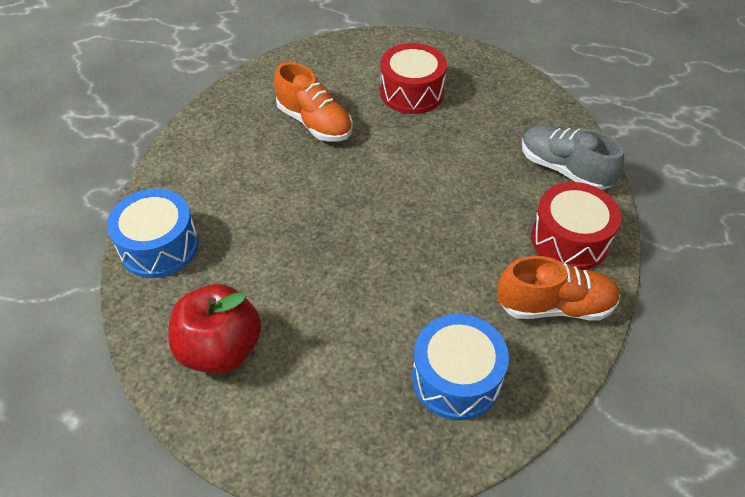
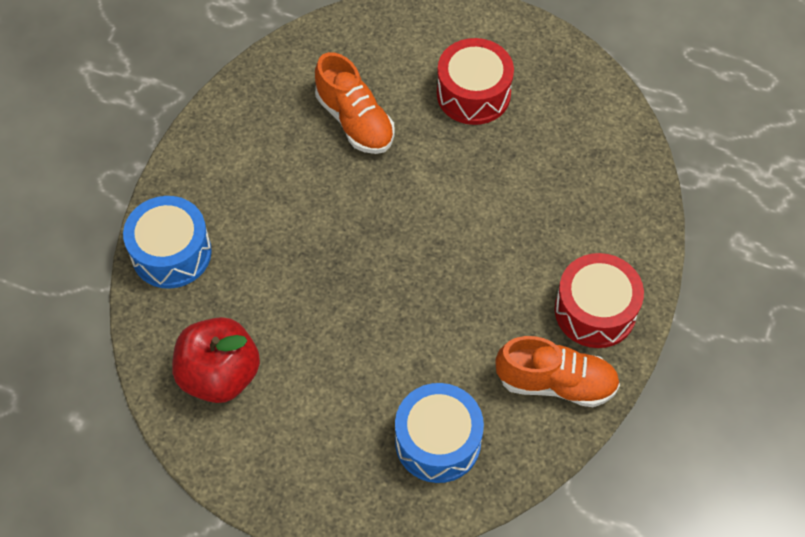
camera: 10 degrees right, 10 degrees up
grey shoe [522,125,624,190] -> none

